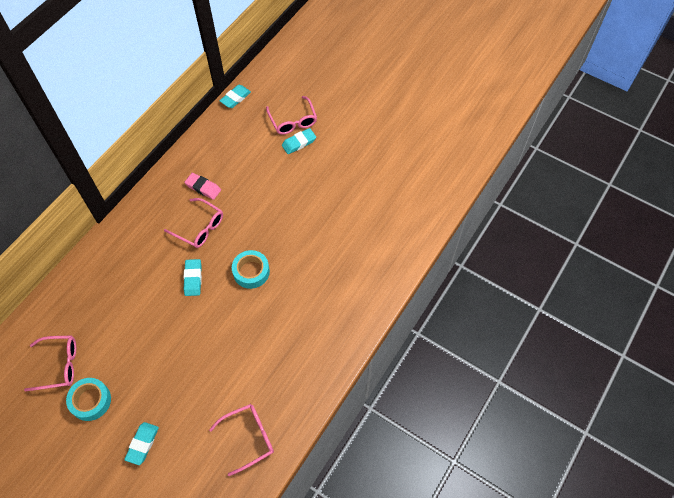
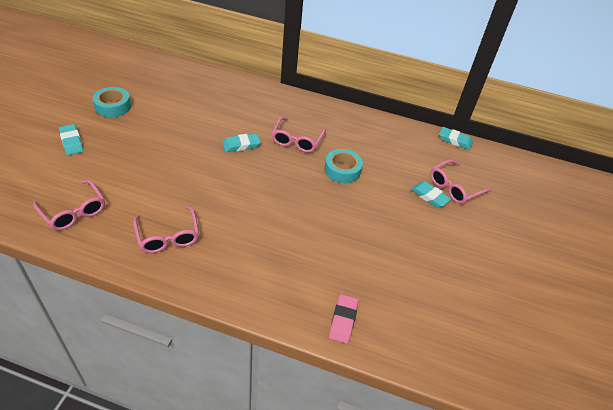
camera: 70 degrees right, 15 degrees down
pink glasses [24,335,76,391] -> pink glasses moved to [133,206,199,253]
turquoise eraser [124,422,159,465] -> turquoise eraser turned 60 degrees clockwise [59,124,83,155]
pink eraser [184,173,221,200] -> pink eraser moved to [329,294,359,344]
turquoise tape [232,250,270,289] -> turquoise tape moved to [324,149,363,184]

